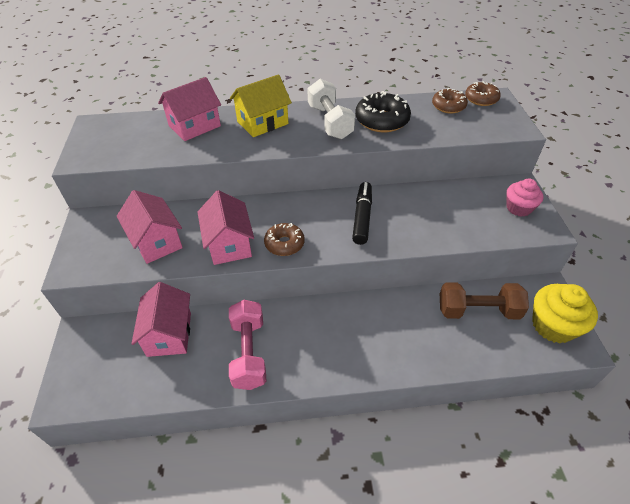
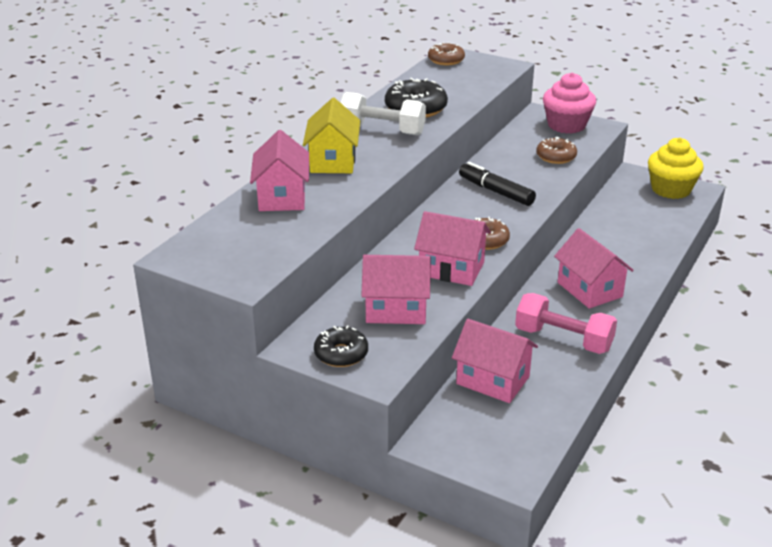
camera: 55 degrees left, 15 degrees down
brown donut [432,88,468,114] -> brown donut moved to [536,137,577,164]
brown dumbbell [440,282,529,319] -> none
pink cupcake [506,179,543,217] -> pink cupcake [543,73,596,134], size x1.52
none -> black donut [314,325,368,367]
none -> pink house [554,228,634,309]

